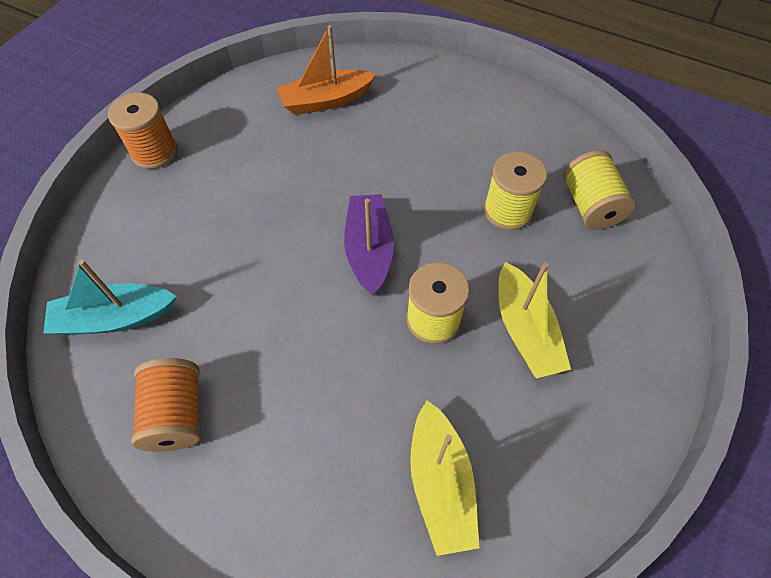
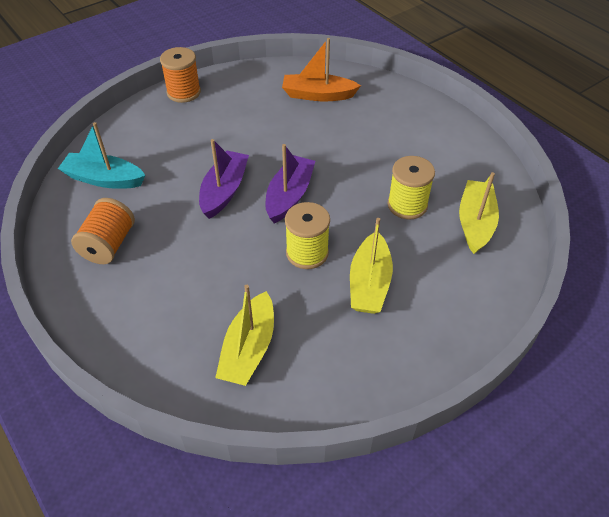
camera: 25 degrees right, 10 degrees down
yellow spool [563,150,636,230] -> yellow boat [459,172,499,254]
none -> purple boat [199,139,249,219]

